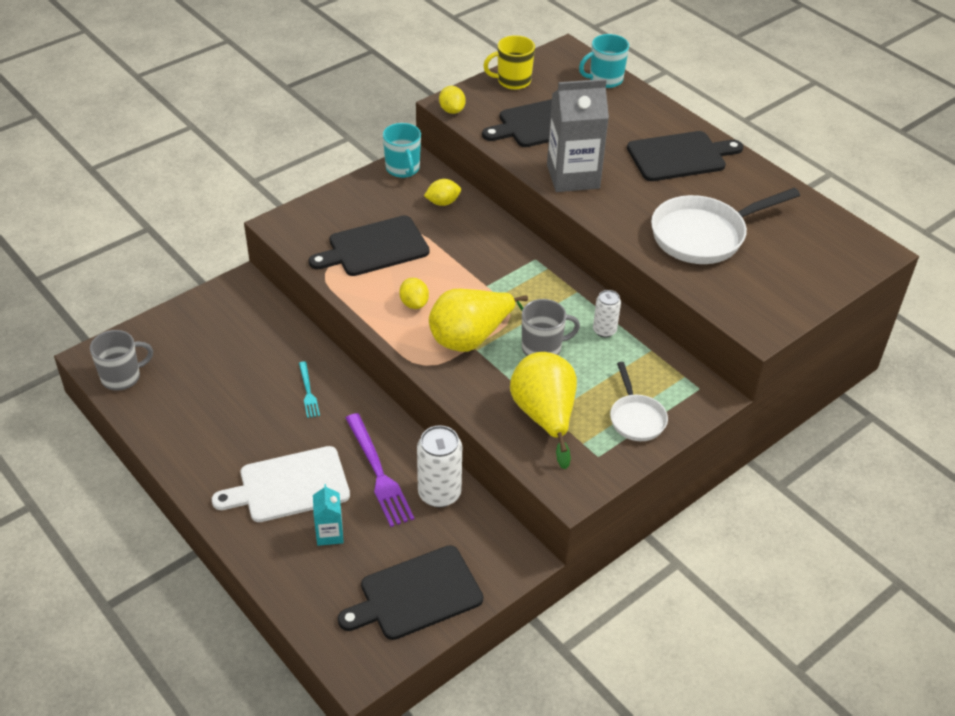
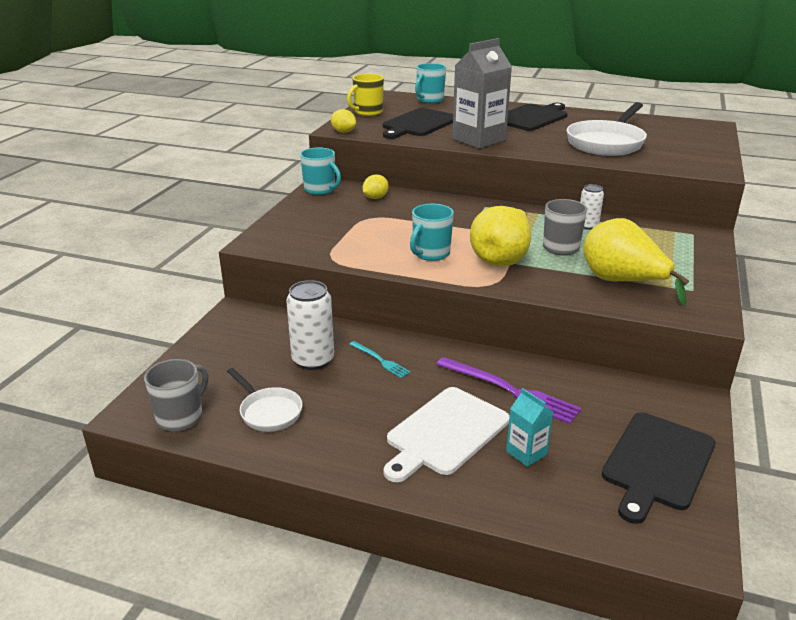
camera: 30 degrees left, 15 degrees down
black cutting board [309,215,430,276] -> none
yellow lemon [399,278,429,309] -> turquoise mug [410,204,454,261]
white can [417,425,462,508] -> white can moved to [286,280,334,370]
white pan [610,362,668,441] -> white pan moved to [227,368,303,432]

